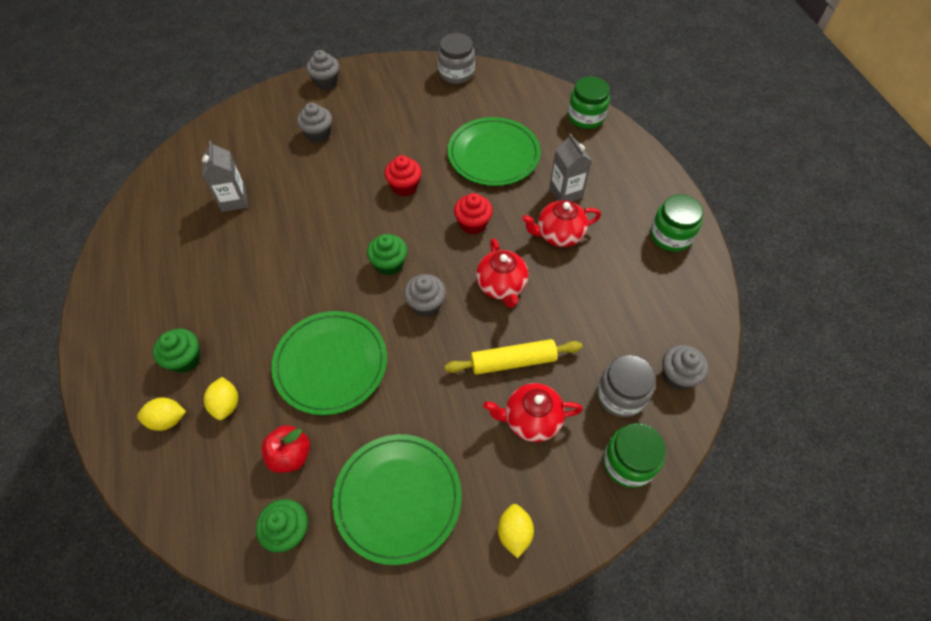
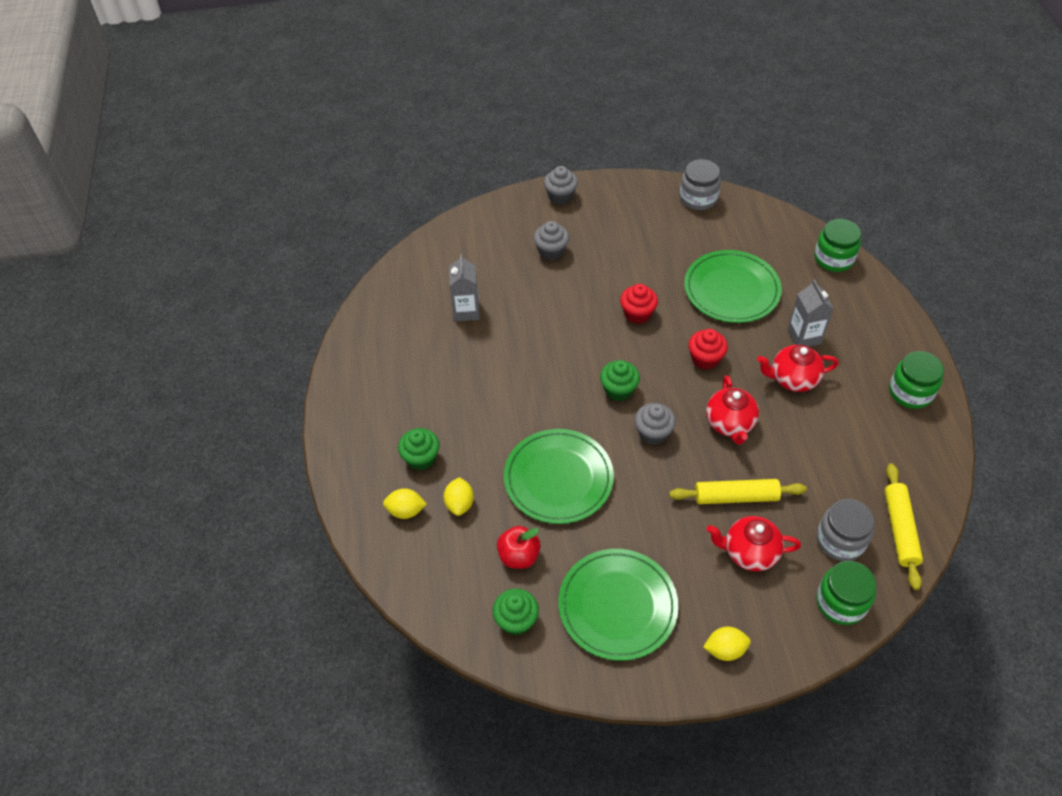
camera: 10 degrees right, 5 degrees down
yellow lemon [498,504,534,558] -> yellow lemon turned 75 degrees clockwise [703,627,751,661]
grey cupcake [662,345,708,390] -> yellow rolling pin [884,463,923,590]

